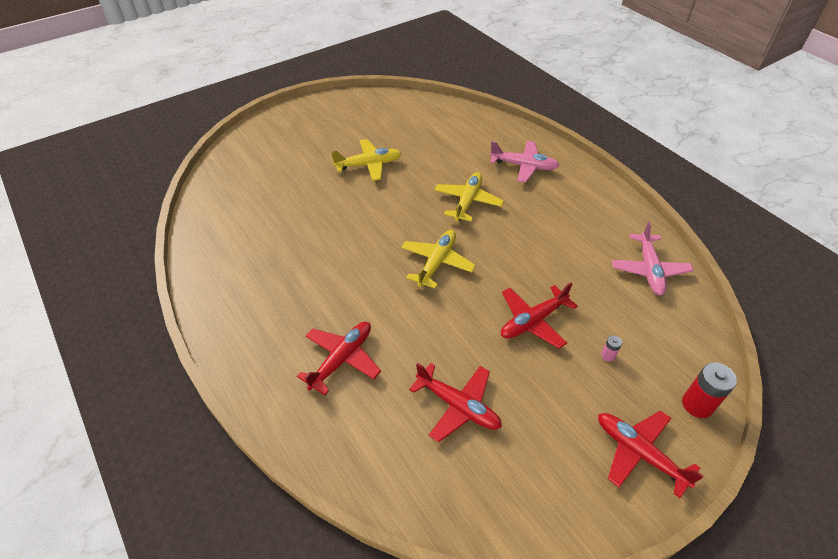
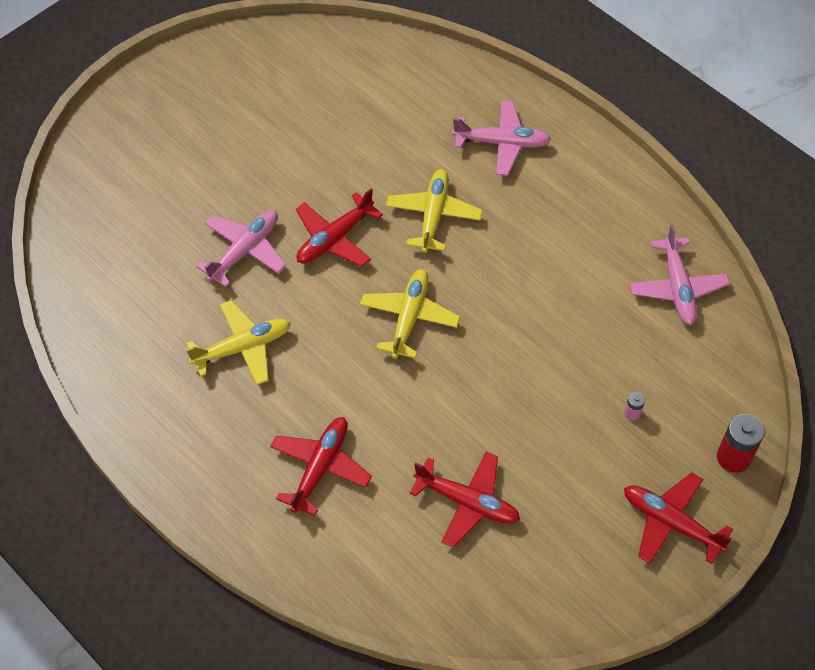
camera: 10 degrees left, 10 degrees up
yellow plane [331,139,402,181] -> yellow plane moved to [186,300,291,385]
red plane [501,282,578,349] -> red plane moved to [296,188,383,267]
none -> pink plane [196,210,286,287]

